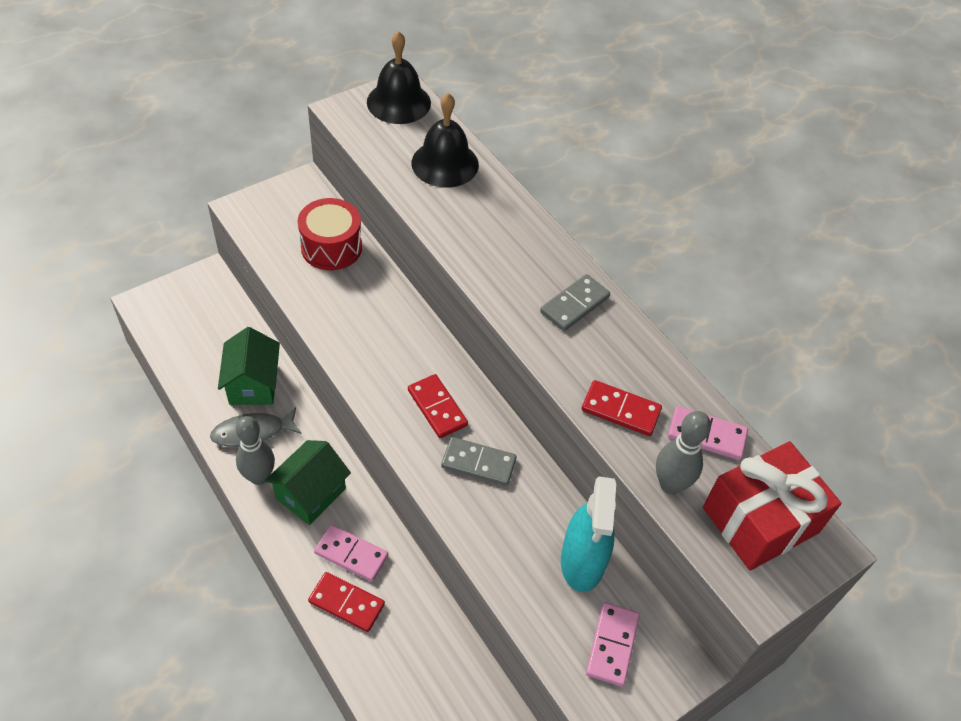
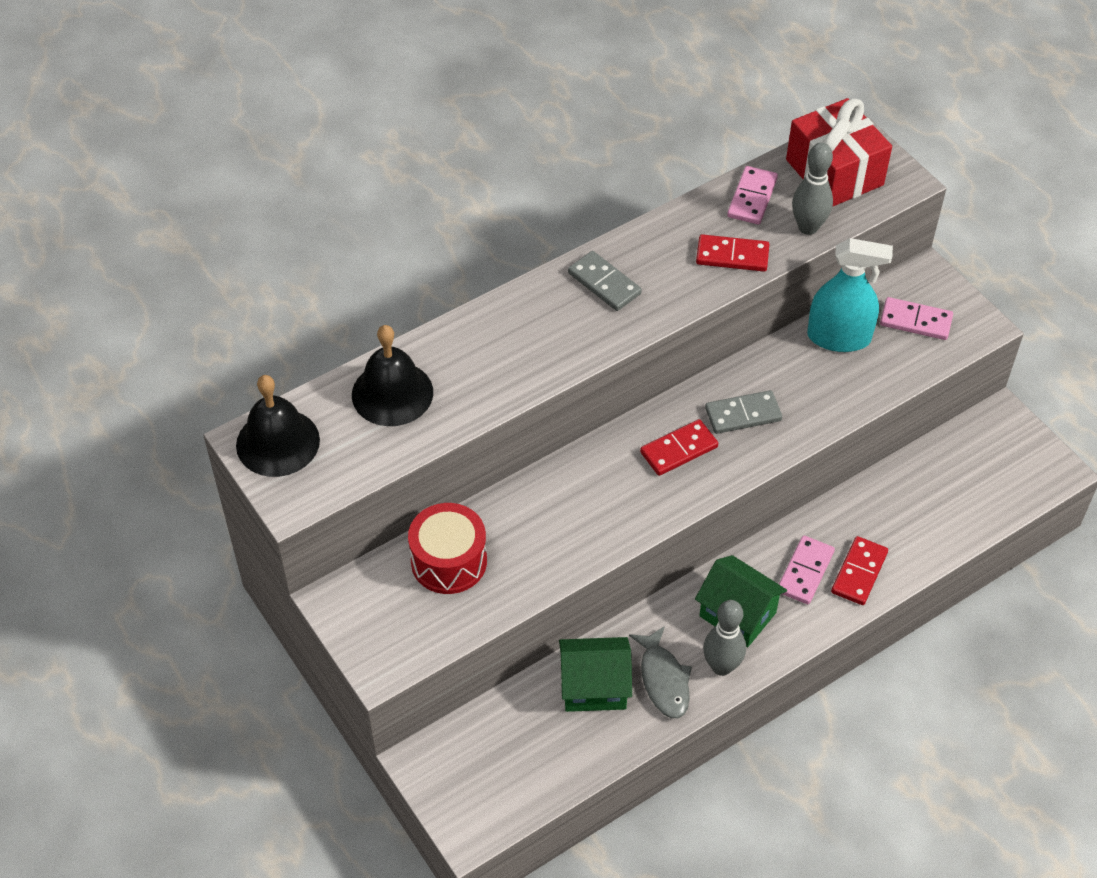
camera: 85 degrees left, 0 degrees up
grey domino [441,437,517,486] -> grey domino turned 60 degrees clockwise [705,390,782,434]
red domino [582,380,662,436] -> red domino turned 75 degrees clockwise [696,234,770,272]

